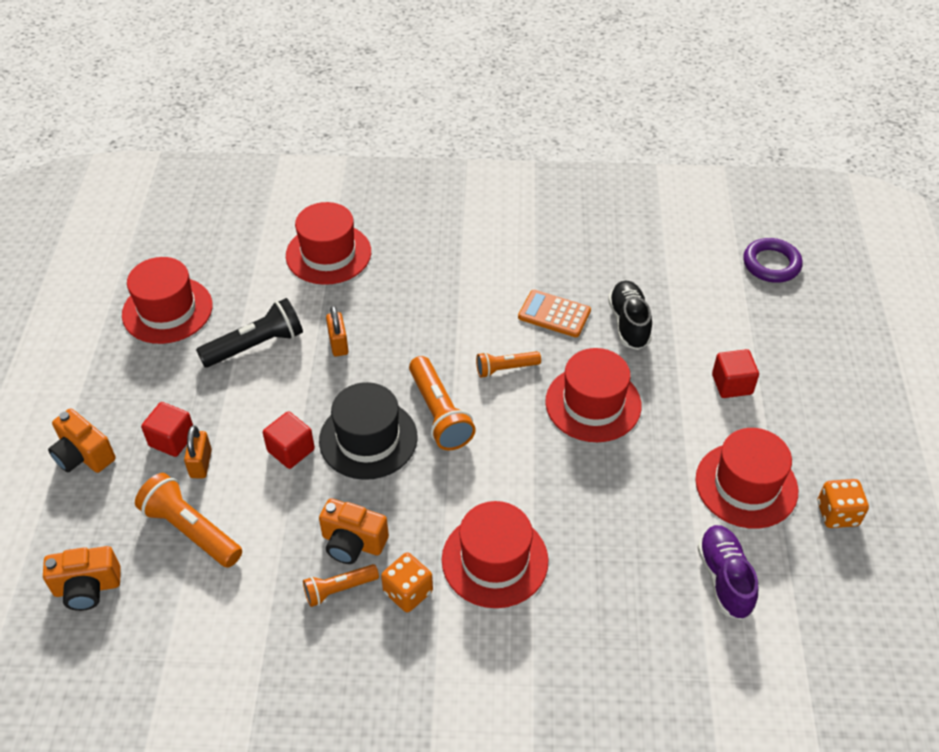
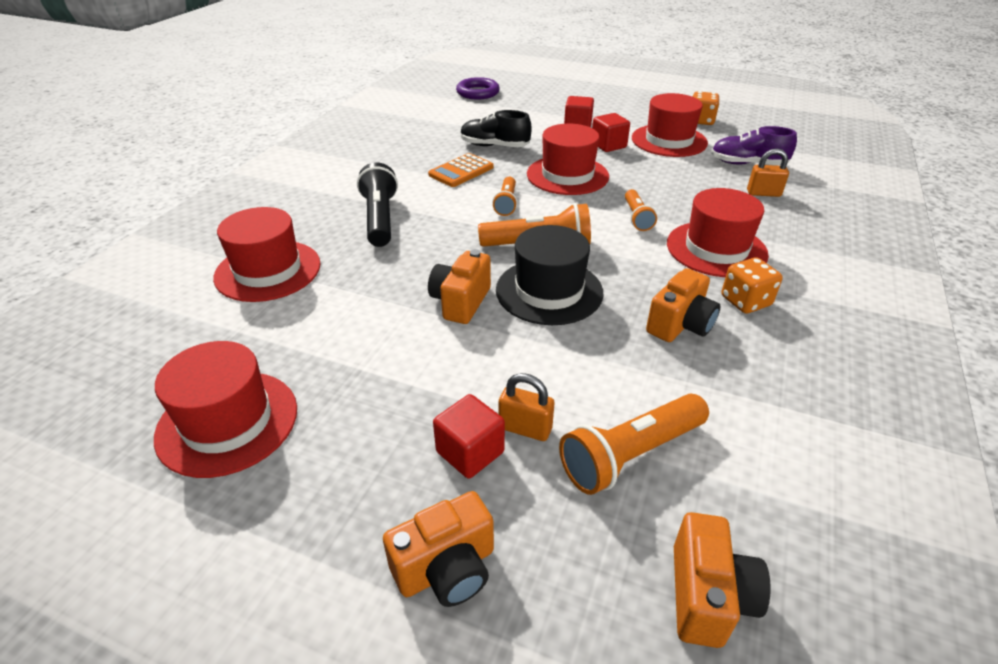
camera: 70 degrees left, 10 degrees down
black flashlight [196,298,303,368] -> black flashlight moved to [357,162,398,247]
red cube [263,411,315,469] -> red cube moved to [592,113,630,152]
orange flashlight [303,564,379,607] -> orange flashlight moved to [625,189,657,231]
orange padlock [326,306,348,357] -> orange padlock moved to [747,148,789,197]
none -> orange camera [428,249,491,324]

